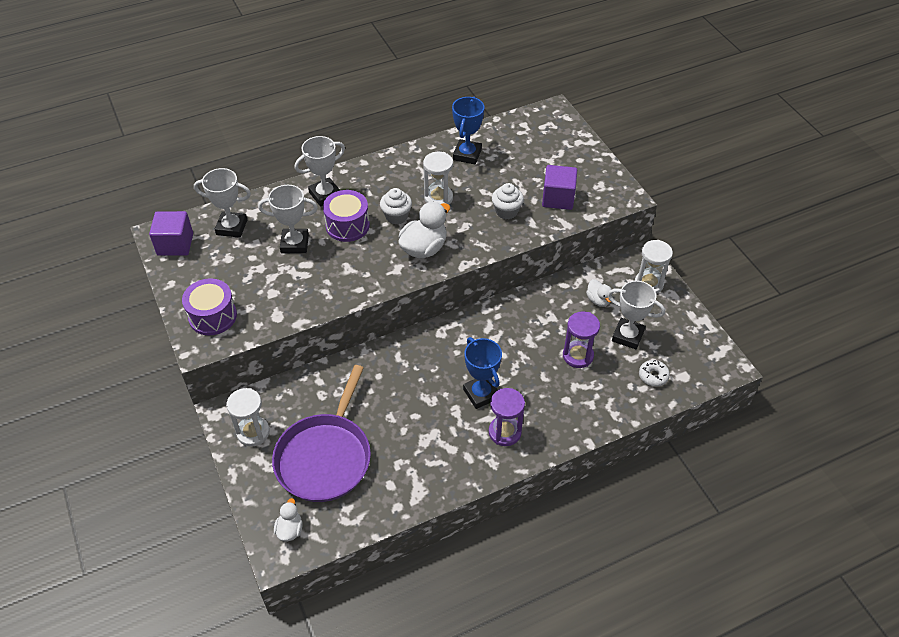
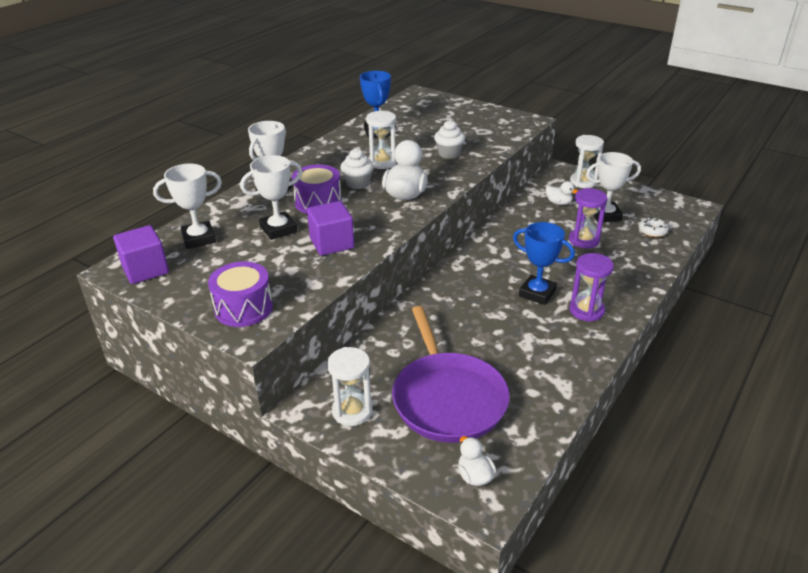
camera: 30 degrees left, 15 degrees down
purple cube [542,165,577,210] -> purple cube moved to [307,201,354,256]

